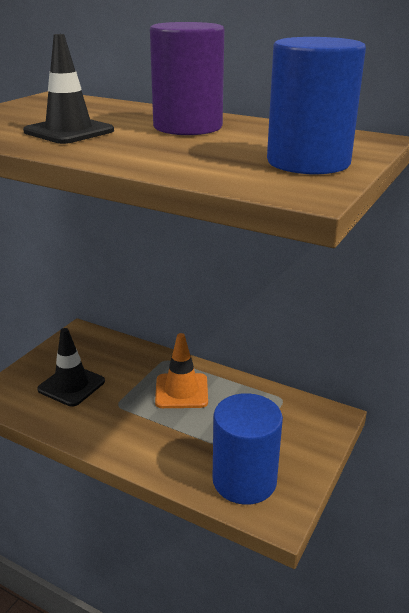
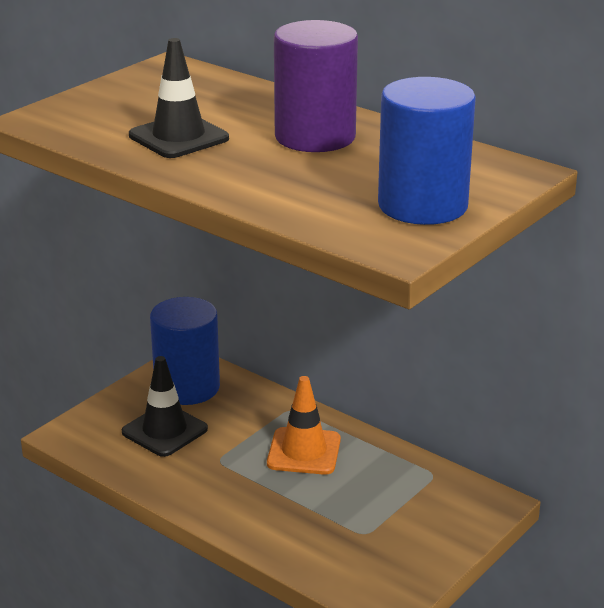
camera: 10 degrees right, 0 degrees up
blue cylinder [213,393,283,505] -> blue cylinder moved to [150,297,220,405]

